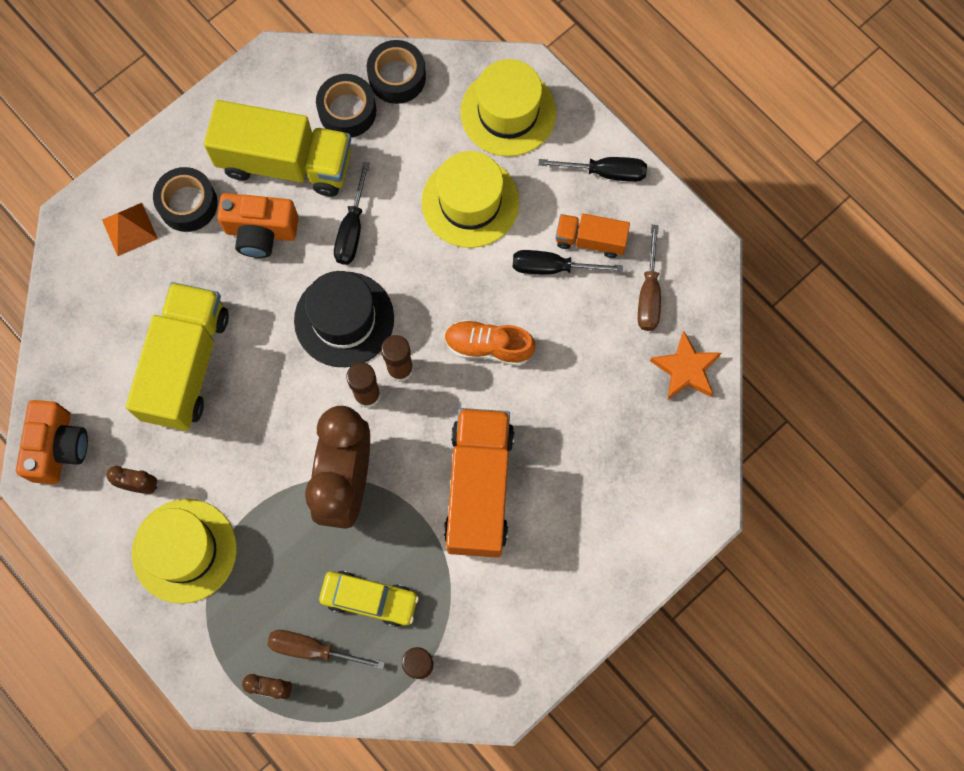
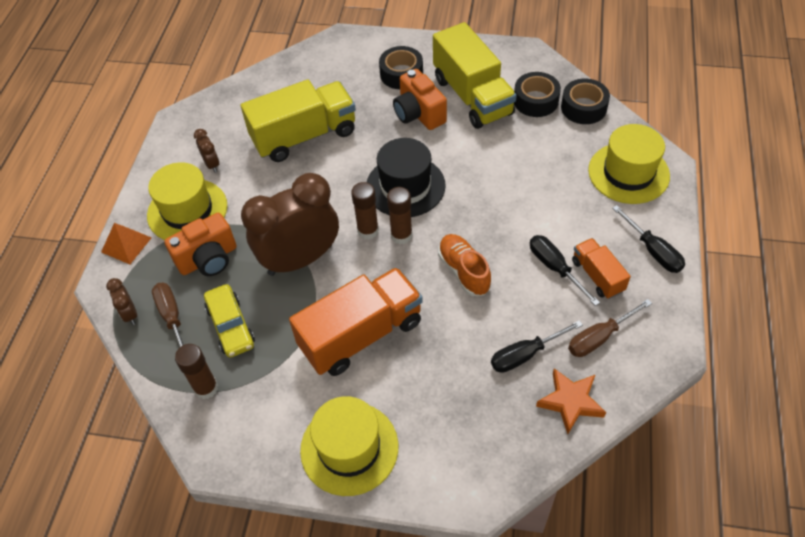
camera: 55 degrees right, 20 degrees down
orange camera [16,400,88,484] -> orange camera moved to [164,213,236,276]
orange pyramid [102,203,158,256] -> orange pyramid moved to [101,223,152,264]
black screwdriver [334,162,370,264] -> black screwdriver moved to [491,320,583,373]
yellow hat [421,151,519,248] -> yellow hat moved to [300,396,398,496]

